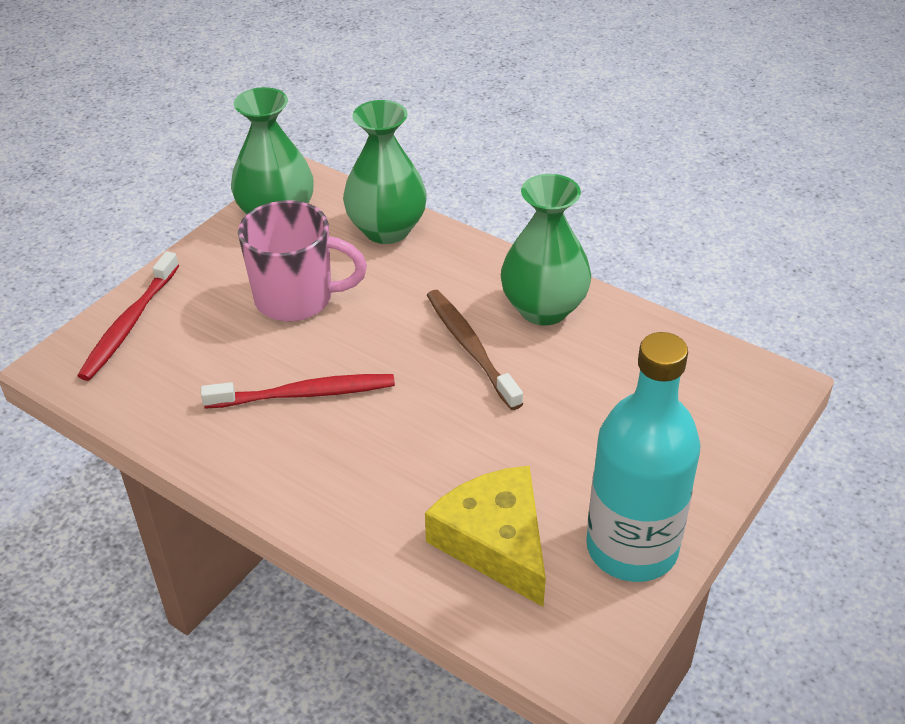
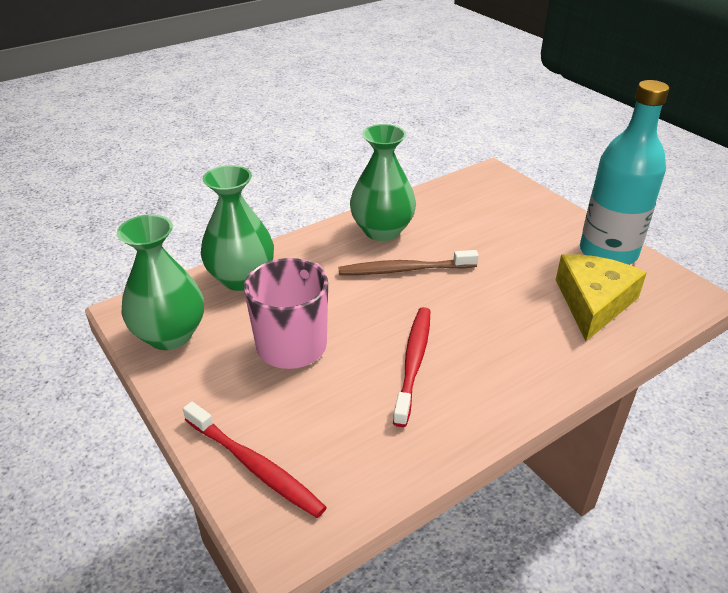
camera: 70 degrees left, 5 degrees down
yellow cheese [425,466,546,607] -> yellow cheese turned 120 degrees clockwise [556,254,647,341]

